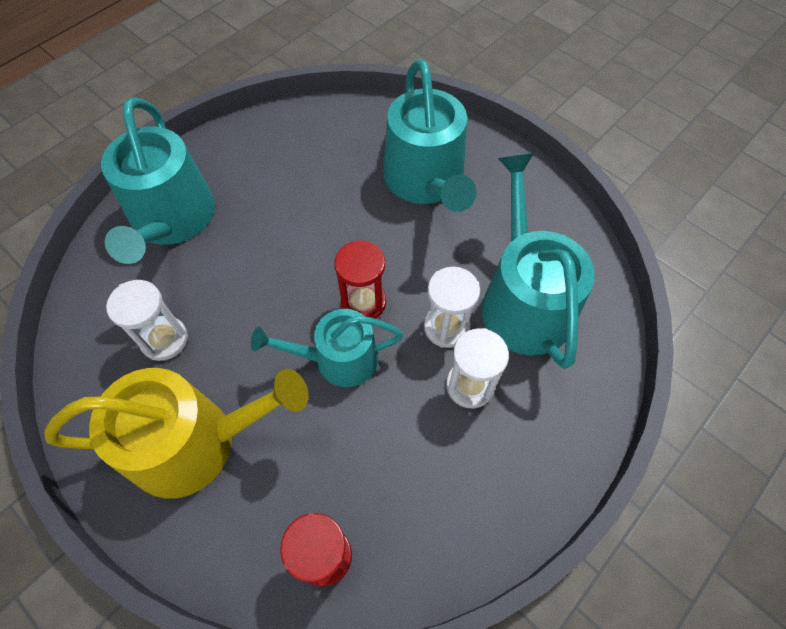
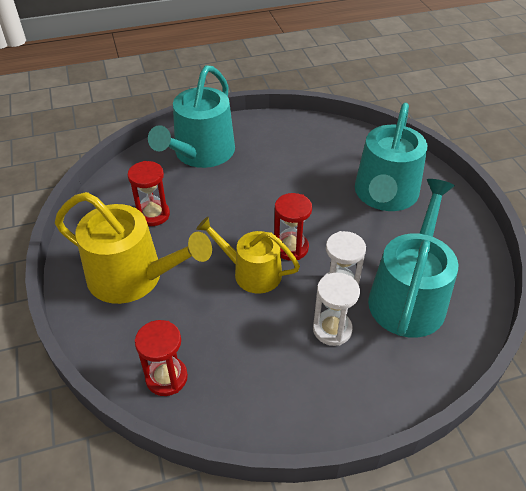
camera: 30 degrees right, 15 degrees down
white hourglass [106,280,188,361] -> red hourglass [128,161,170,226]
turquoise watering can [251,309,403,387] -> yellow watering can [196,217,300,294]

